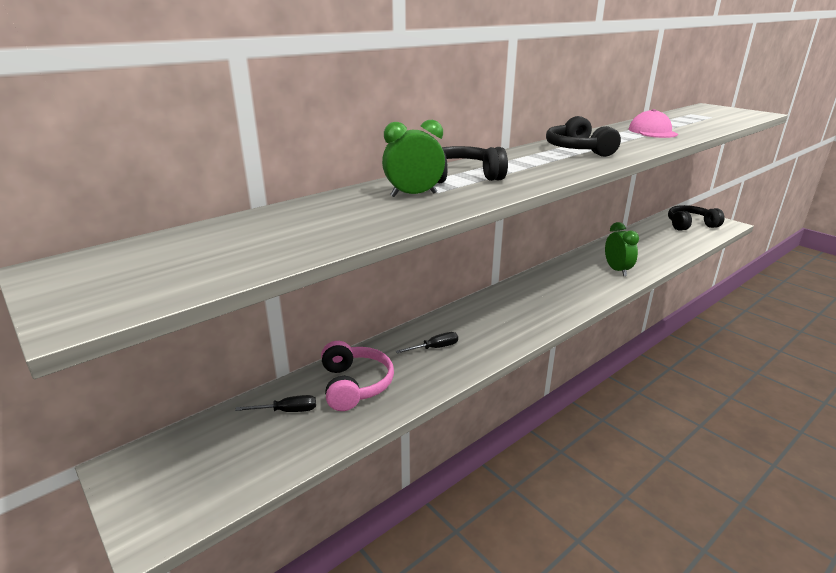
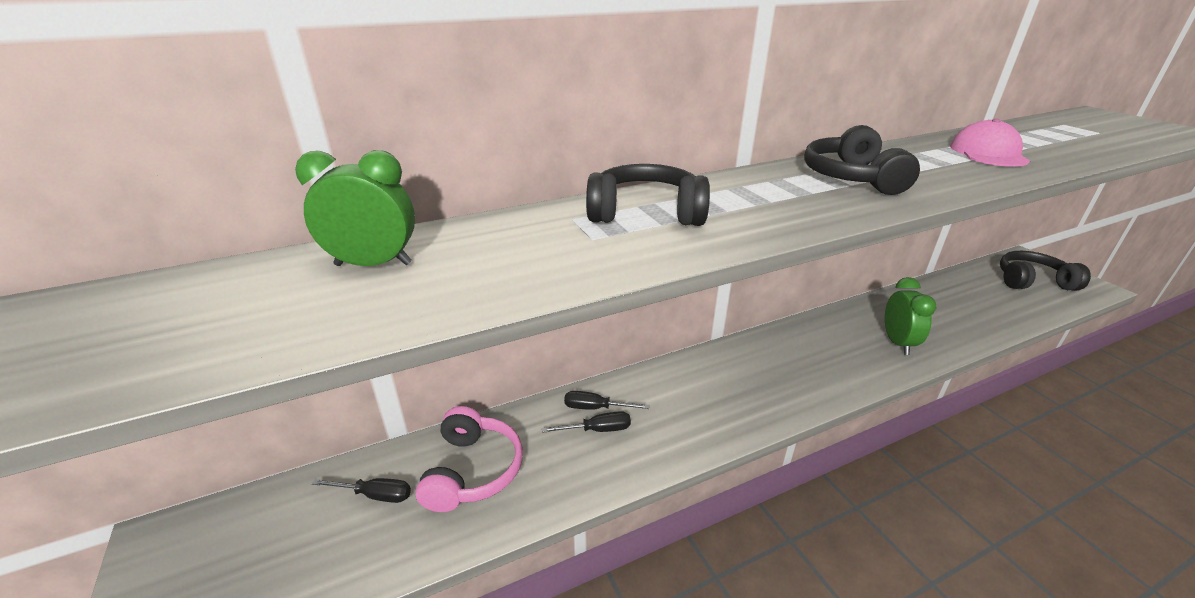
camera: 15 degrees right, 5 degrees up
green clock [382,120,445,197] -> green clock moved to [295,150,415,266]
none -> black screwdriver [564,391,649,410]

